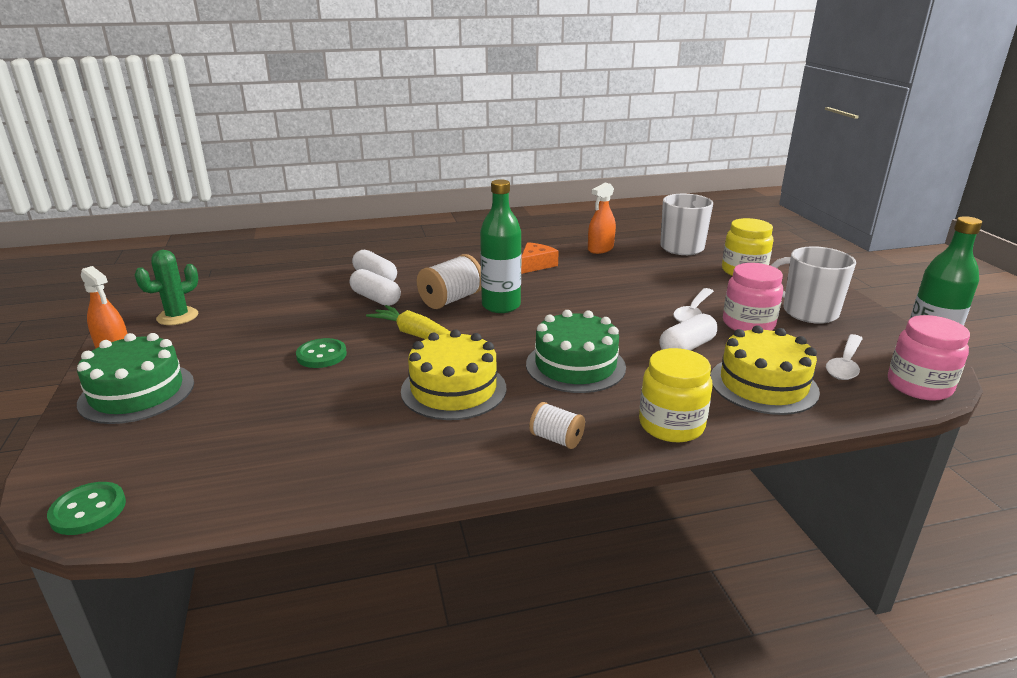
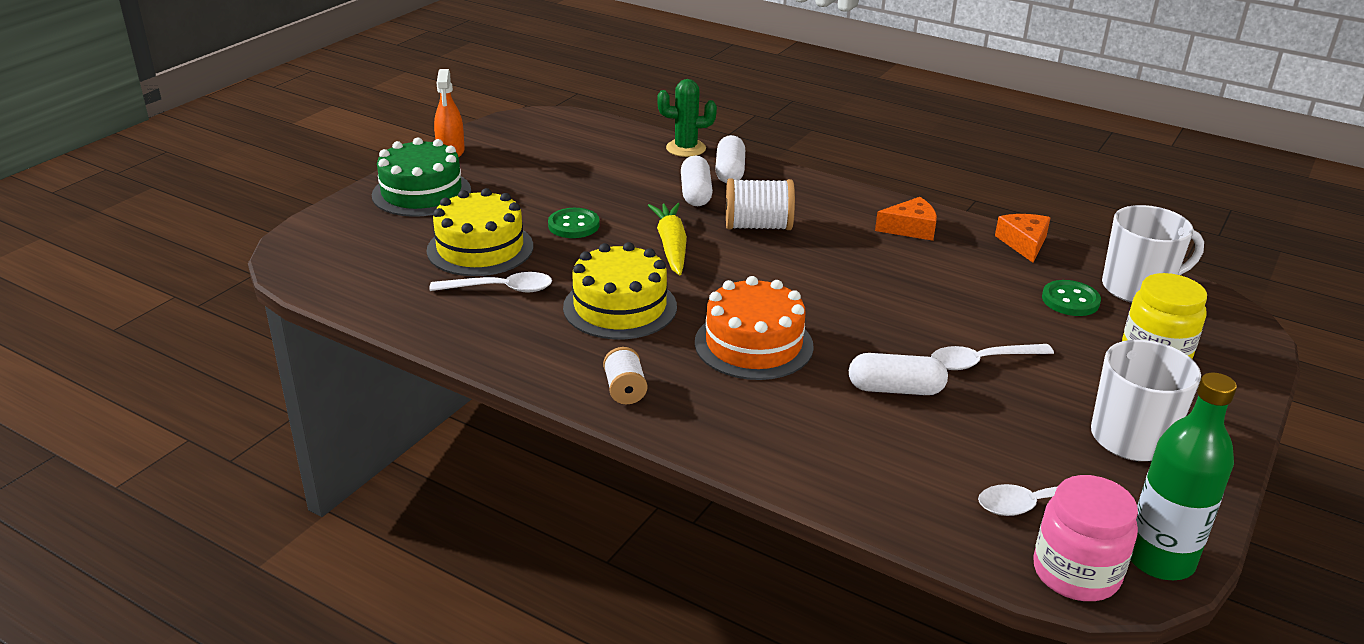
camera: 45 degrees right, 5 degrees up
green button [47,482,126,535] -> green button moved to [1042,280,1101,316]
green cactus [135,250,198,325] -> green cactus moved to [657,79,717,157]
green bottle [480,179,521,313] -> none
green cake [526,310,626,393] -> orange cake [695,276,814,380]
orange spray bottle [588,183,616,254] -> orange cheese [995,214,1051,263]
yellow jar [639,348,713,442] -> none
yellow cake [710,325,820,415] -> yellow cake moved to [427,188,533,276]
pink jar [723,263,783,331] -> none
none -> white spoon [429,272,552,293]

